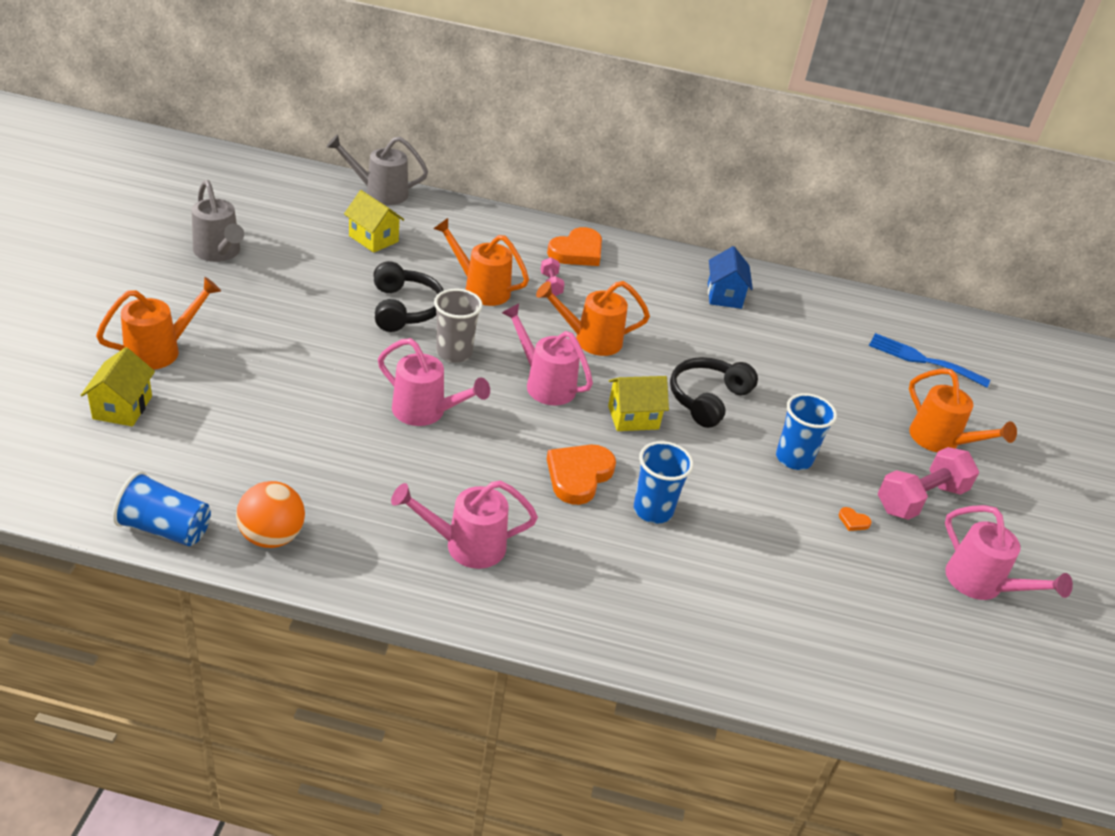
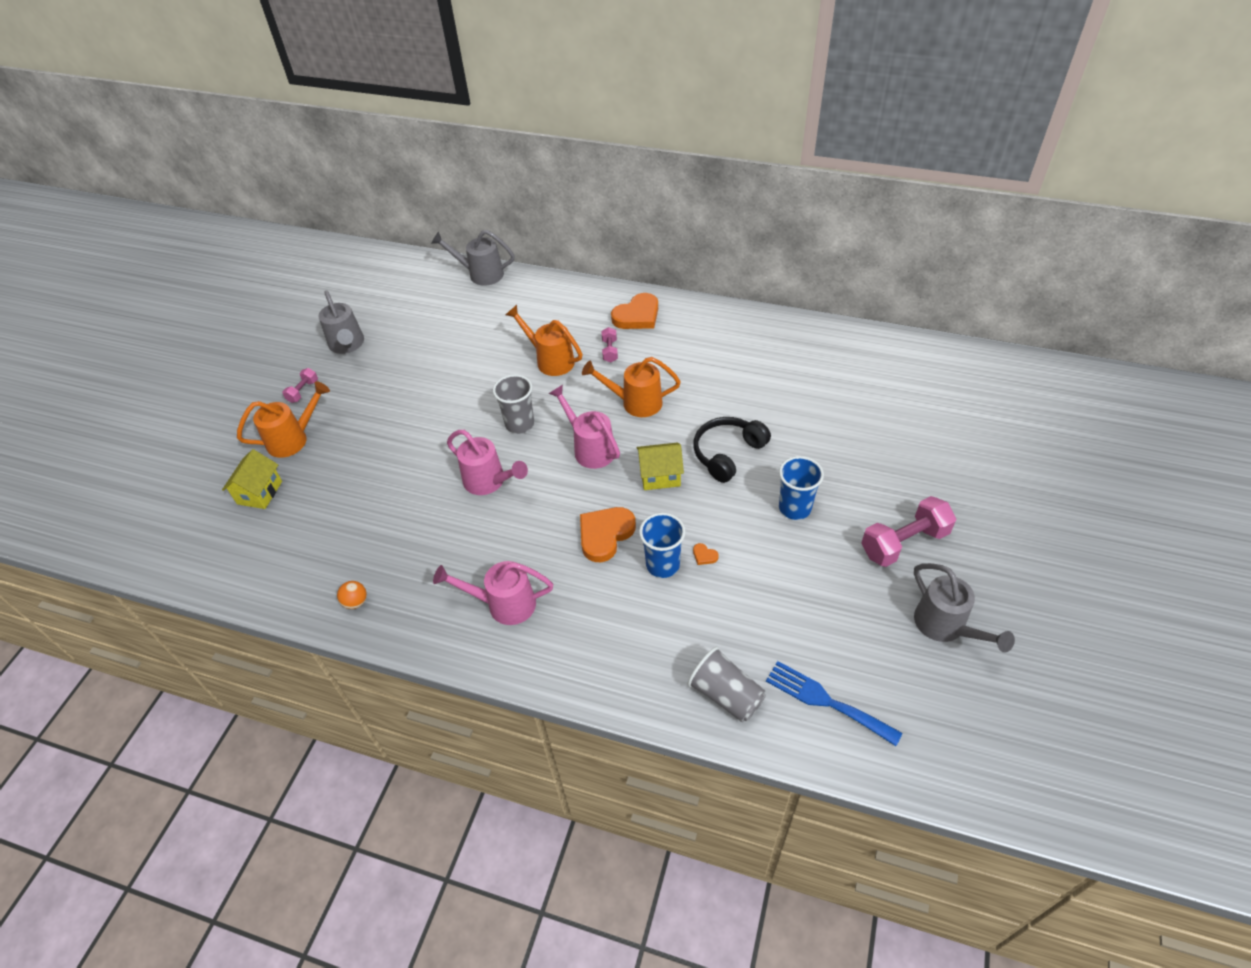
camera: 15 degrees right, 10 degrees up
blue cup [113,471,211,546] -> none
orange ball [236,481,305,548] -> orange ball [337,581,367,609], size x0.55
yellow house [344,190,404,253] -> none
black headphones [374,261,444,332] -> none
blue house [708,246,753,309] -> none
orange heart [839,507,872,531] -> orange heart moved to [693,543,719,565]
blue fork [869,333,990,388] -> blue fork moved to [766,661,902,746]
orange watering can [909,368,1017,452] -> none
pink watering can [945,505,1073,600] -> grey watering can [914,563,1015,653]
none -> pink dumbbell [282,368,318,403]
none -> grey cup [687,646,766,722]

